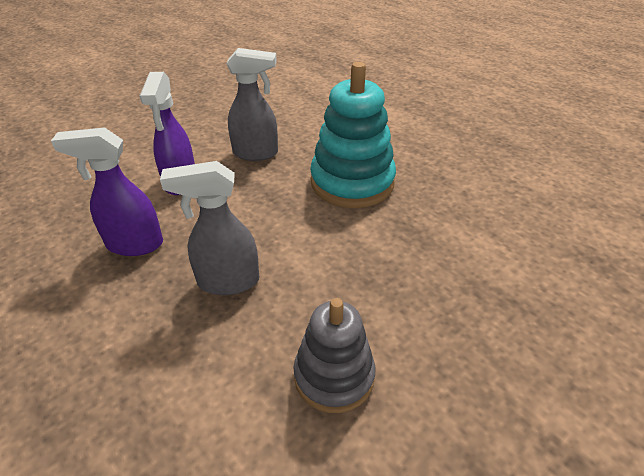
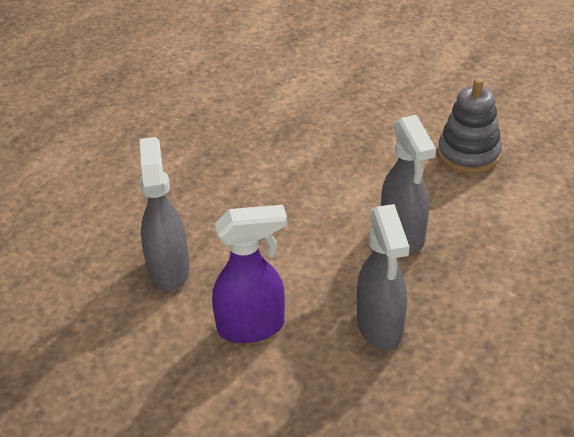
camera: 100 degrees left, 0 degrees up
purple spray bottle [51,127,163,256] -> grey spray bottle [357,204,409,350]
turquoise stacking toy [310,62,396,208] -> none

